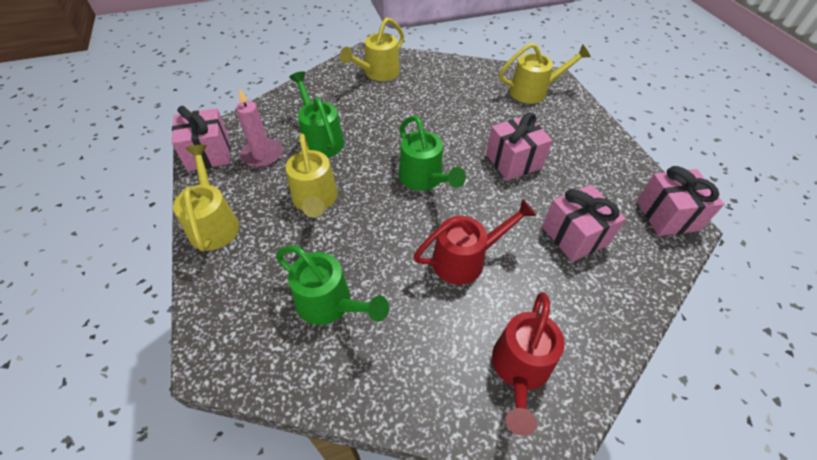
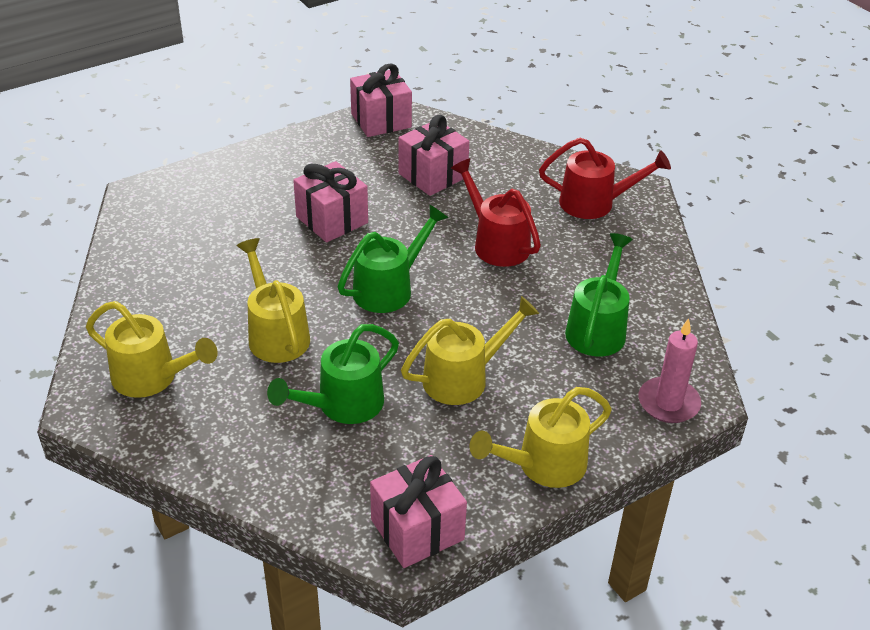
camera: 105 degrees left, 10 degrees down
pink candle [236,90,283,168] -> pink candle moved to [639,318,701,423]
yellow watering can [499,43,591,104] -> yellow watering can moved to [236,238,310,363]

